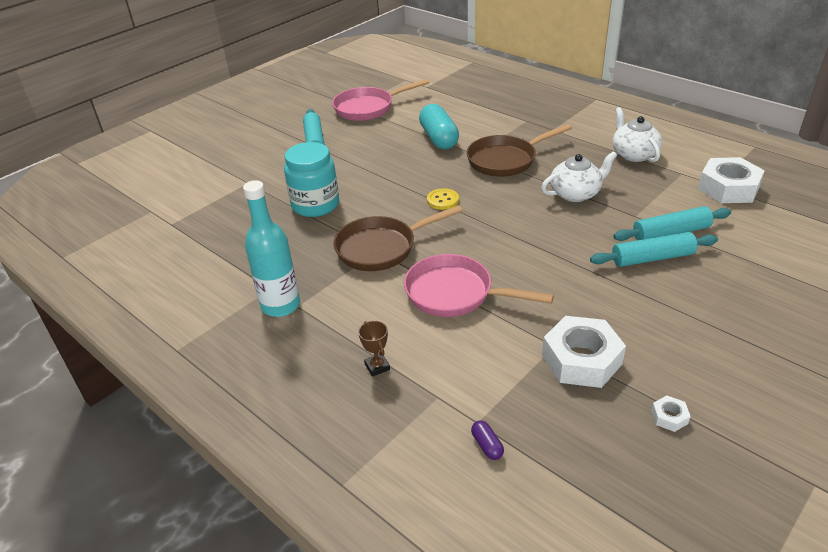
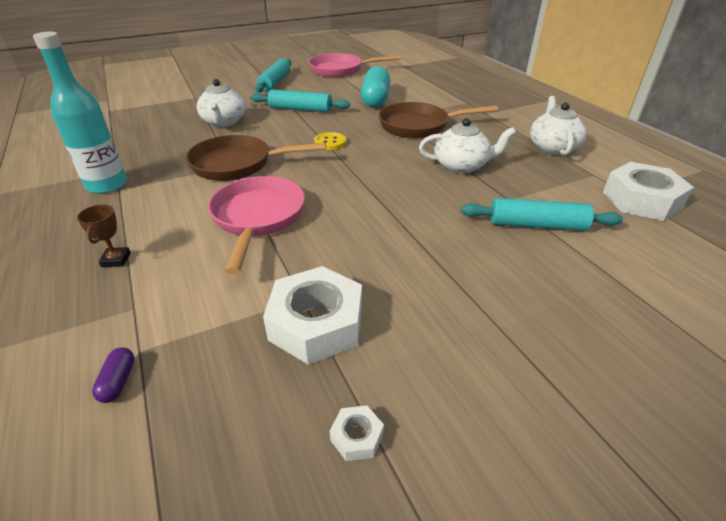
camera: 20 degrees right, 0 degrees up
turquoise jar [284,142,339,217] -> white teapot [197,79,246,127]
pink pan [404,254,554,317] -> pink pan turned 45 degrees clockwise [208,176,305,275]
turquoise rolling pin [590,232,718,267] -> turquoise rolling pin moved to [251,90,350,112]

